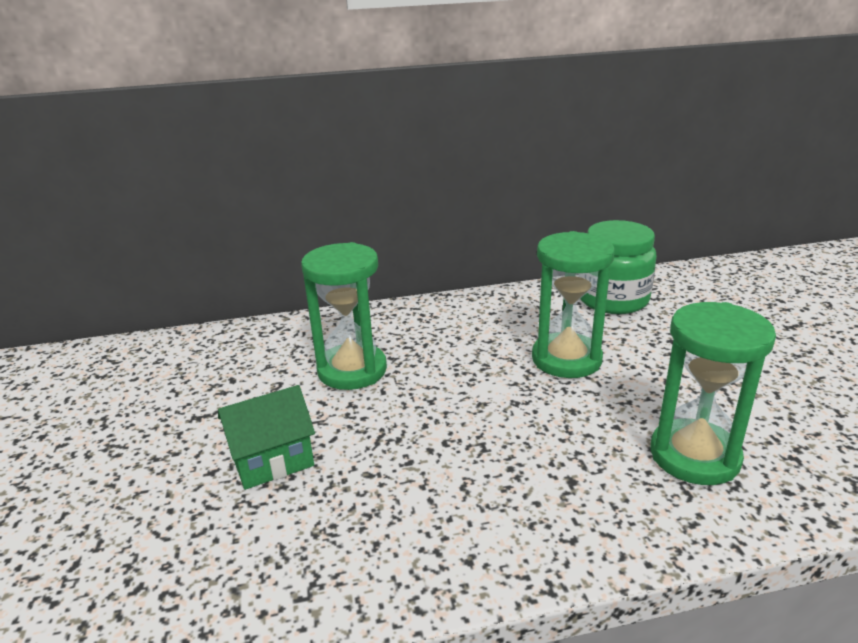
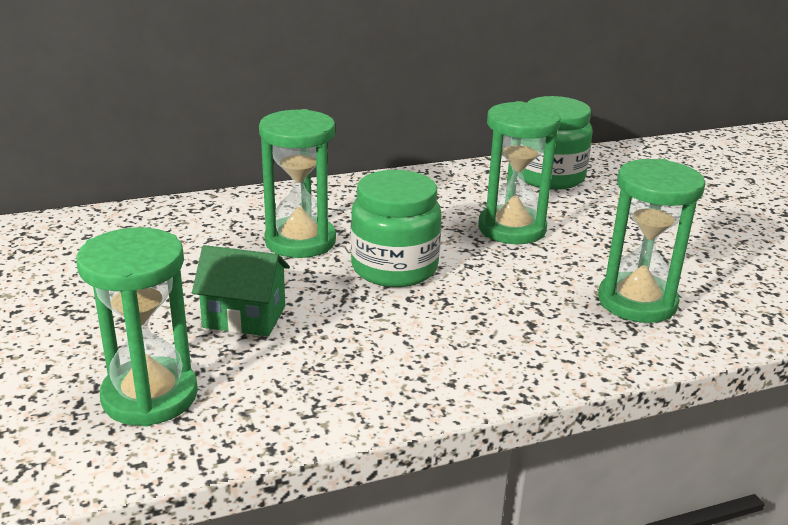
camera: 10 degrees left, 0 degrees up
green house [218,385,315,490] -> green house turned 45 degrees clockwise [192,245,290,336]
none -> green hourglass [76,227,198,427]
none -> green jar [351,170,442,287]

